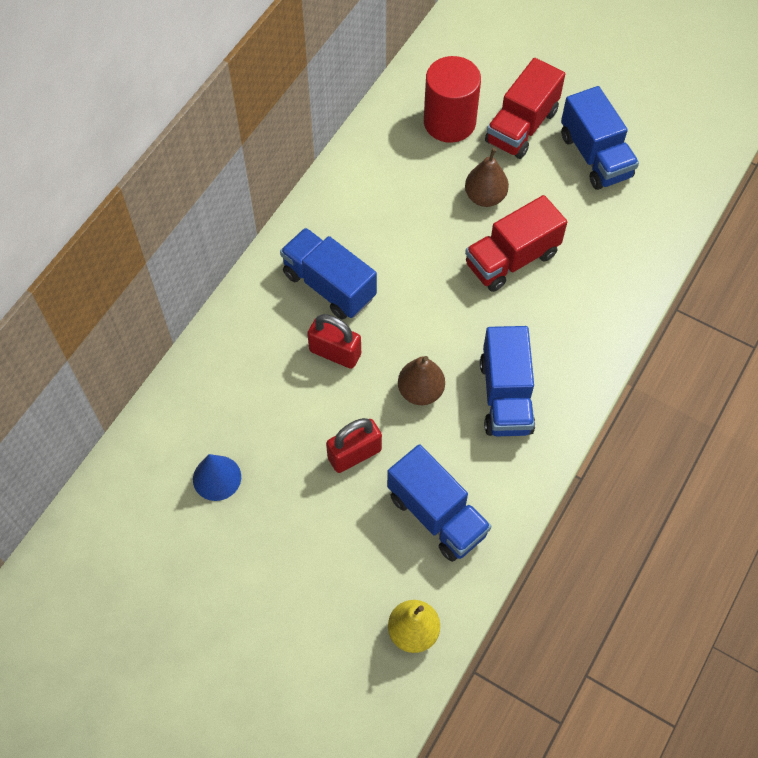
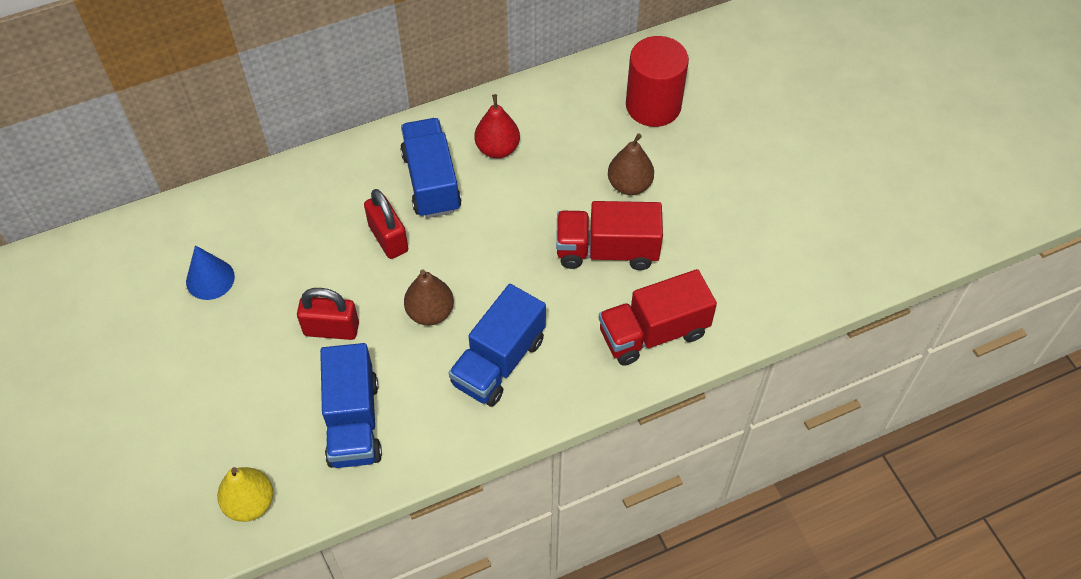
camera: 35 degrees right, 5 degrees down
red truck [485,58,565,159] -> red truck moved to [599,269,717,366]
blue truck [561,86,639,190] -> none
none -> red pear [474,94,520,158]

